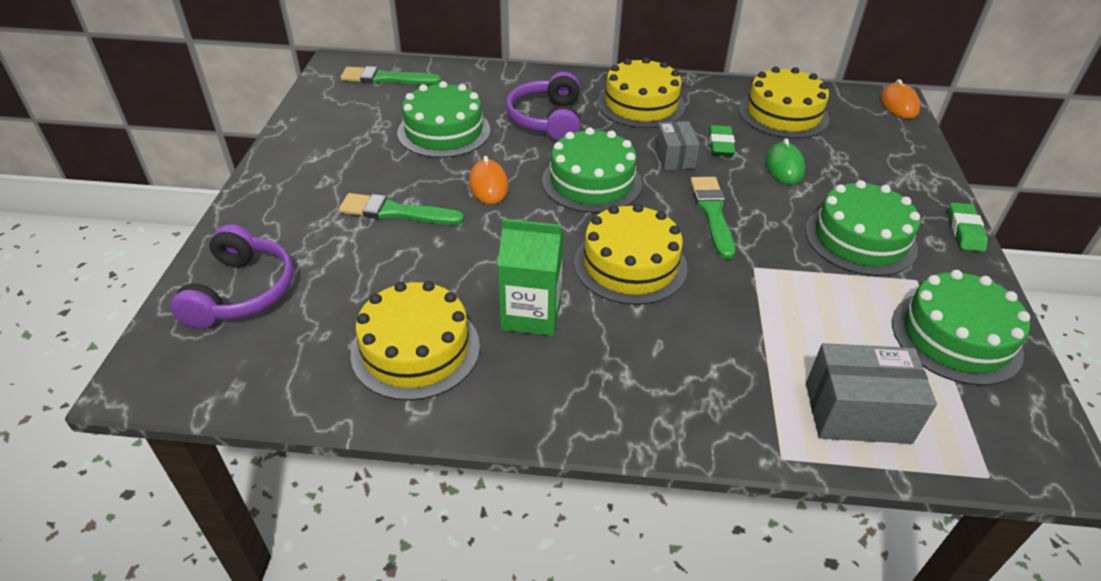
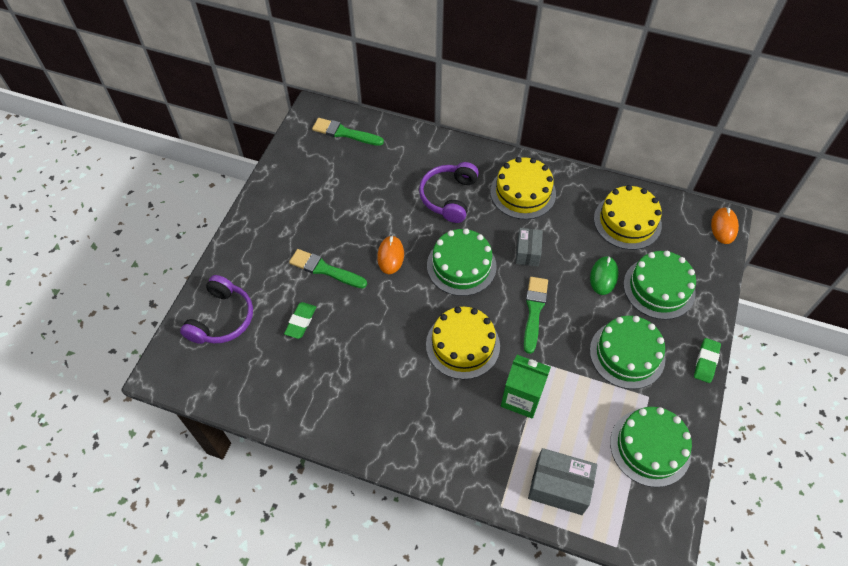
camera: 15 degrees right, 15 degrees up
yellow cake [351,281,480,401] -> none
green cake [397,81,490,158] -> green cake moved to [623,251,696,320]
green carton [498,219,564,336] -> green carton moved to [501,355,551,419]
green eraser [709,125,735,156] -> green eraser moved to [284,302,316,339]

